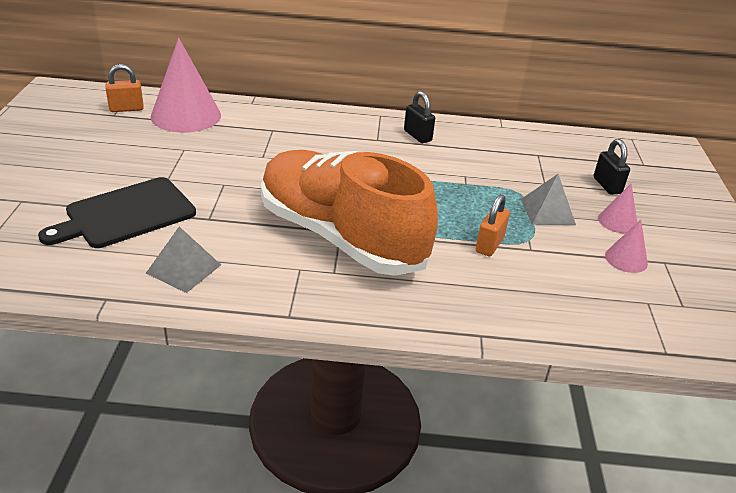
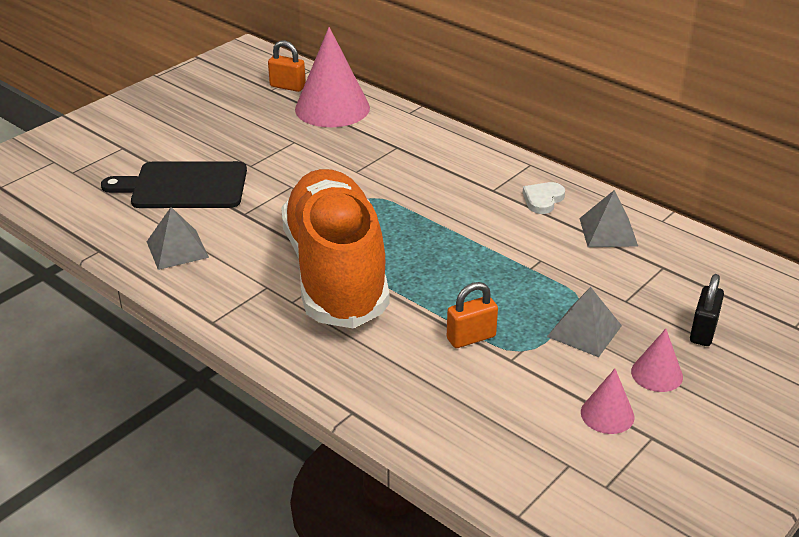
camera: 40 degrees right, 0 degrees up
black padlock [404,91,435,143] -> white heart [523,182,565,214]
none -> grey pyramid [579,190,638,247]

